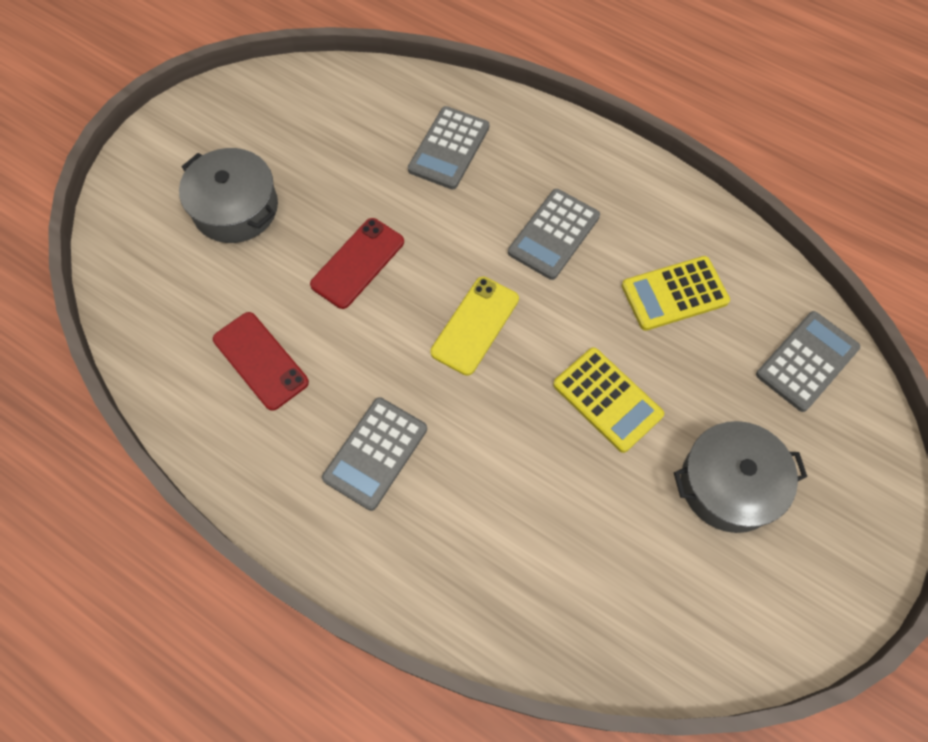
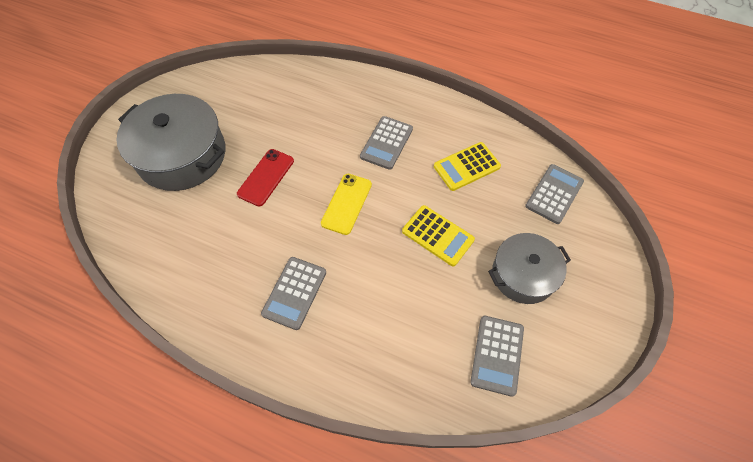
camera: 10 degrees left, 5 degrees down
grey pot [179,148,278,243] -> grey pot [117,94,225,191], size x1.59
red phone [213,312,309,411] -> none
grey calculator [408,106,489,190] -> grey calculator moved to [471,316,524,397]

